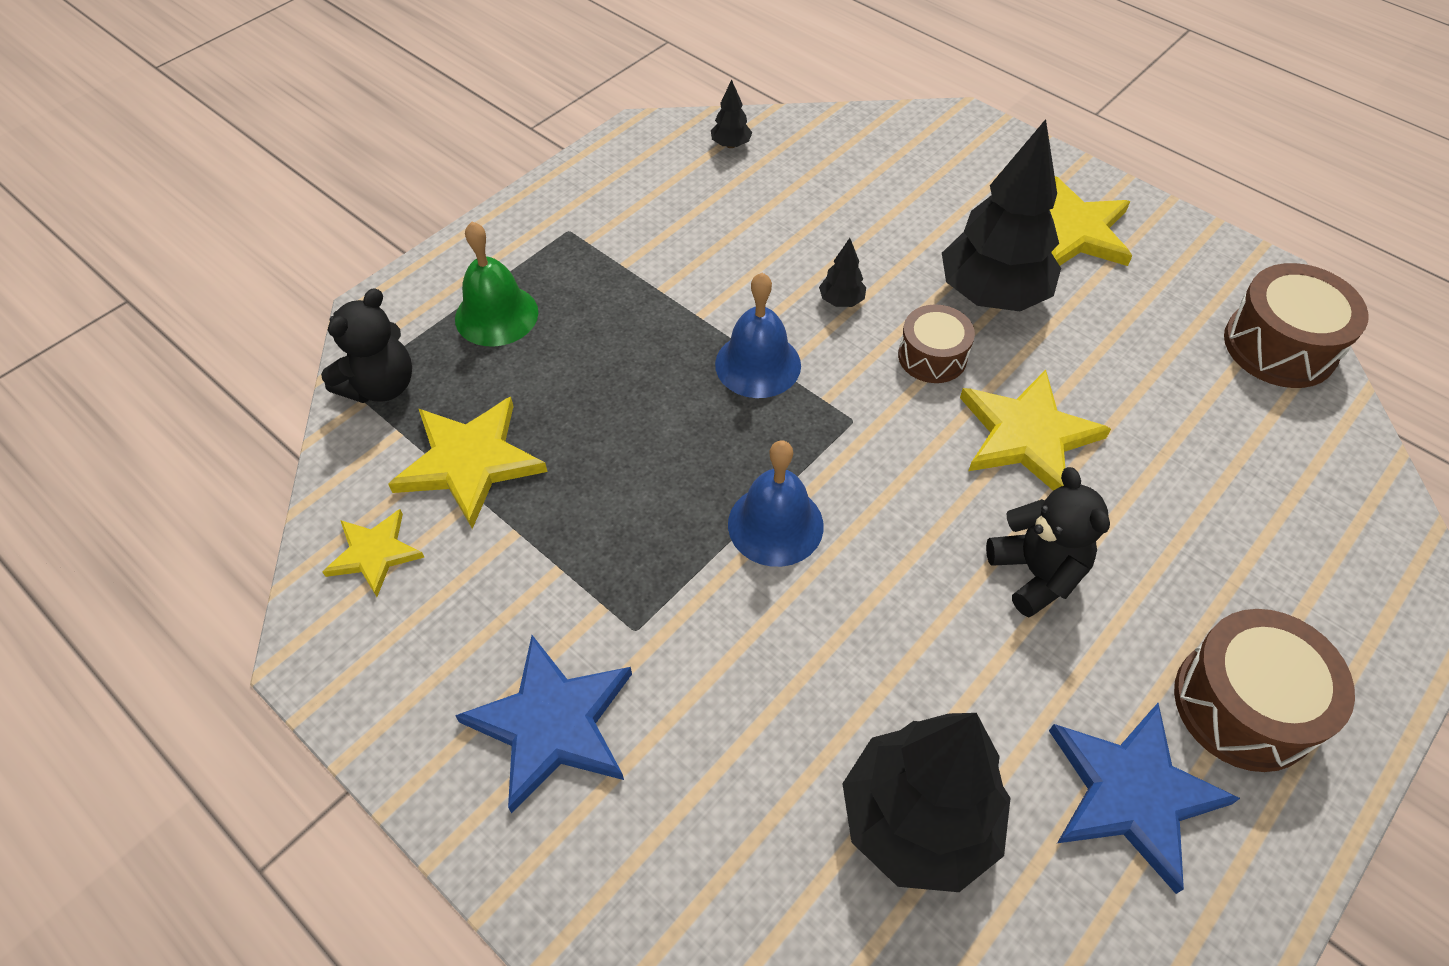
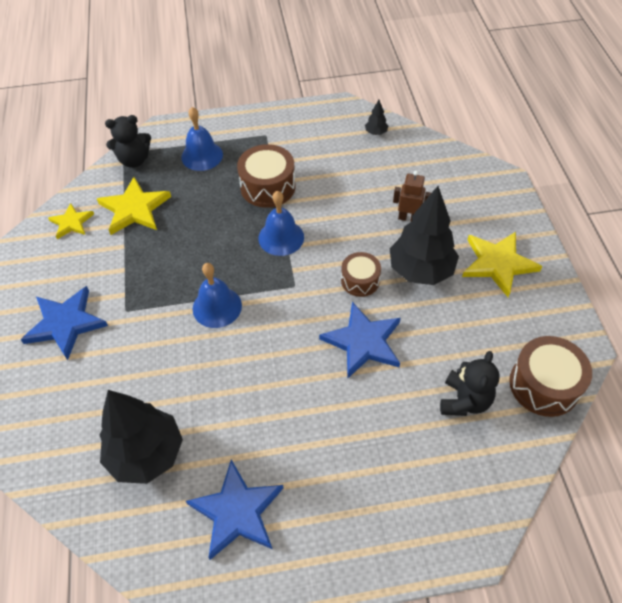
camera: 40 degrees right, 0 degrees up
green bell [455,222,538,347] -> blue bell [181,107,223,171]
black tree [819,238,866,307] -> none
yellow star [960,370,1111,490] -> blue star [319,302,401,378]
black teddy bear [986,467,1110,617] -> black teddy bear moved to [440,351,499,416]
brown drum [1174,609,1355,772] -> brown drum moved to [237,144,295,208]
none -> brown robot [393,170,431,222]

